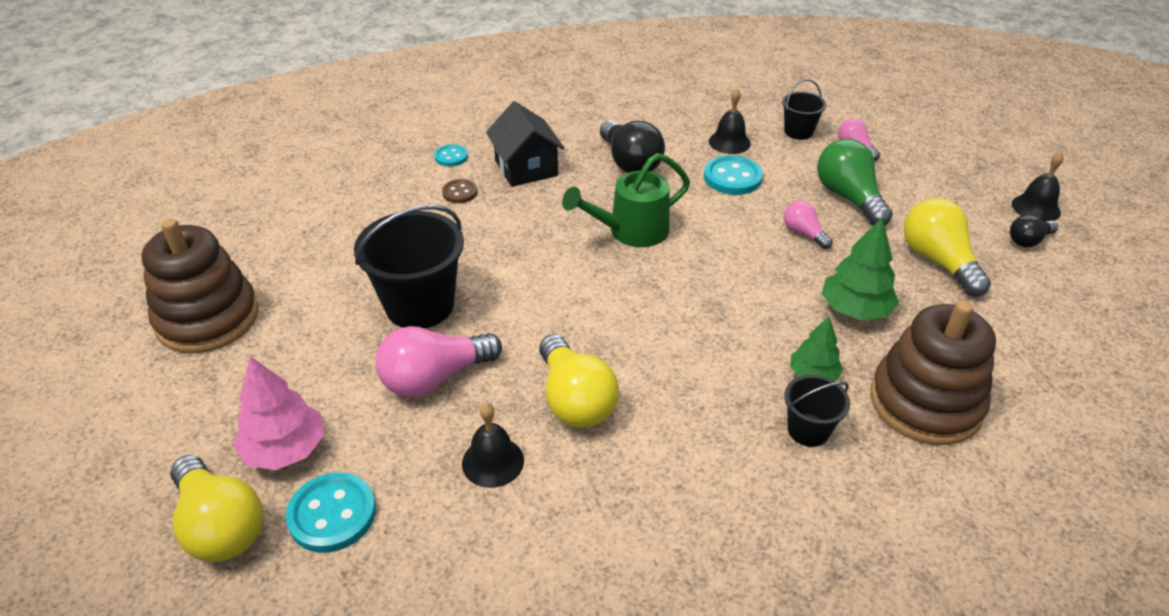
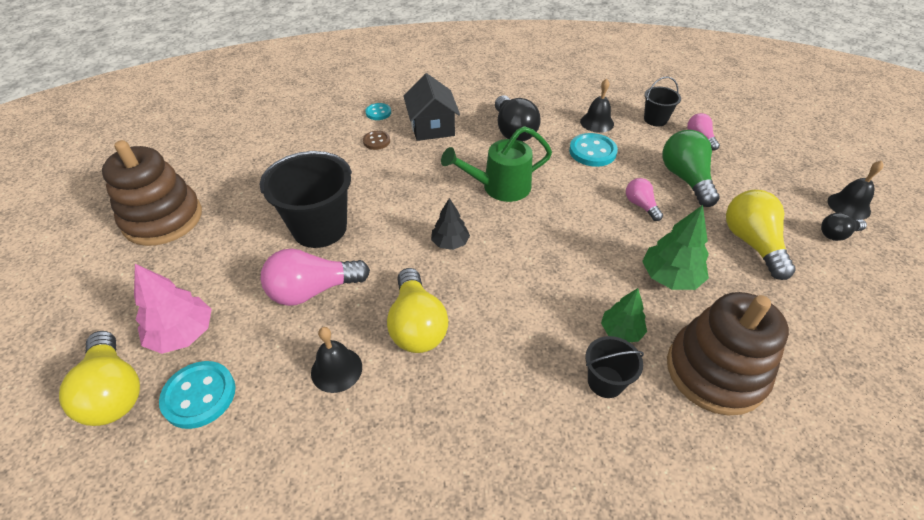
camera: 10 degrees right, 5 degrees up
none -> black tree [431,198,470,250]

